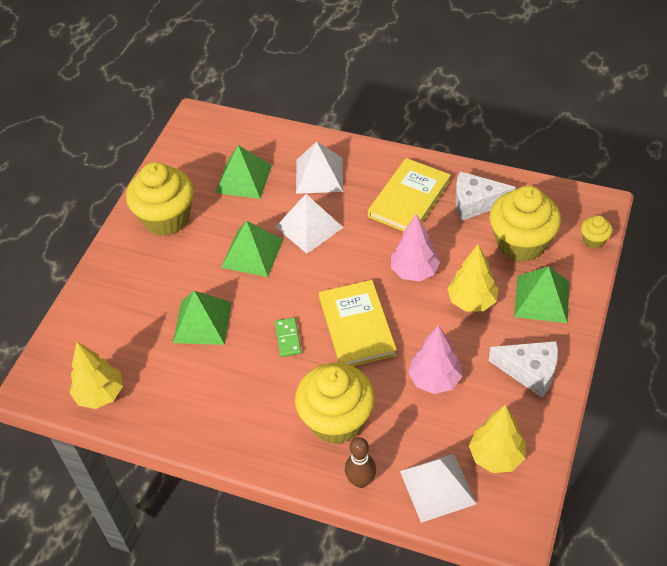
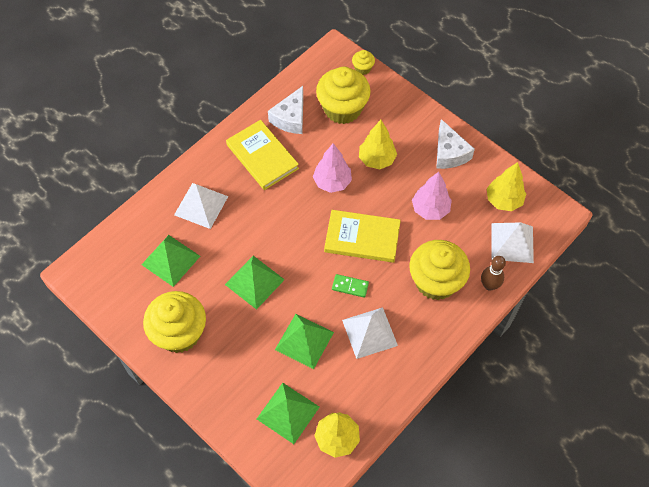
camera: 70 degrees left, 10 degrees up
white pyramid [276,194,343,254] -> white pyramid moved to [342,307,398,359]
white cheese [489,341,558,398] -> white cheese turned 120 degrees clockwise [436,119,475,169]
green pyramid [514,266,569,323] -> green pyramid moved to [257,383,320,444]

